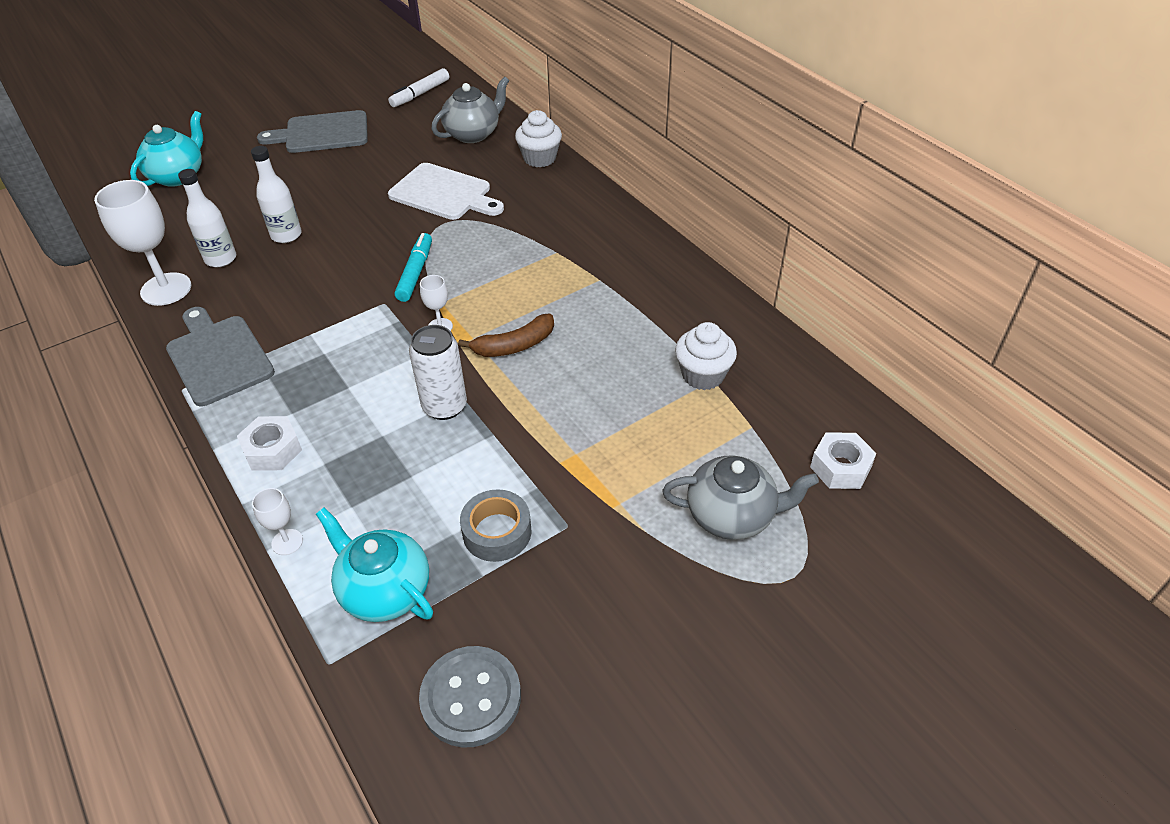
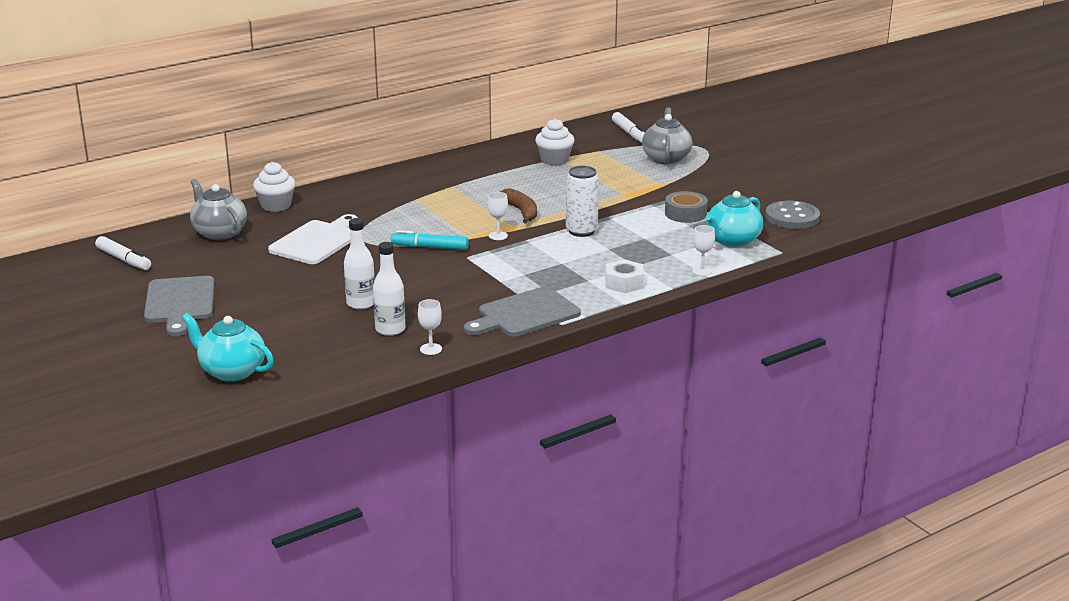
camera: 90 degrees left, 20 degrees down
white goblet [94,180,191,306] -> white goblet [418,299,442,355], size x0.49
white nut [810,432,877,489] -> white marker [612,112,645,143]

